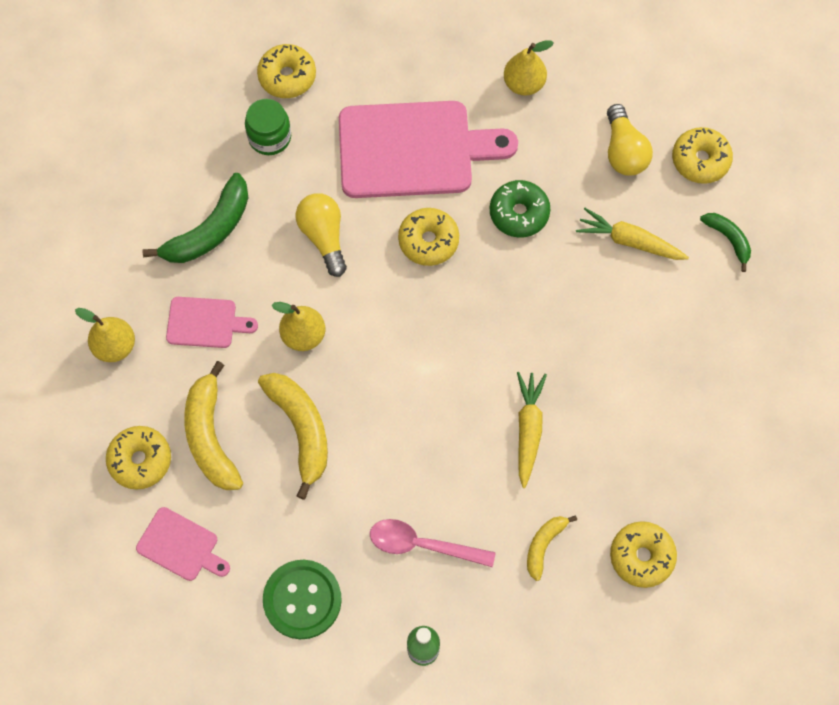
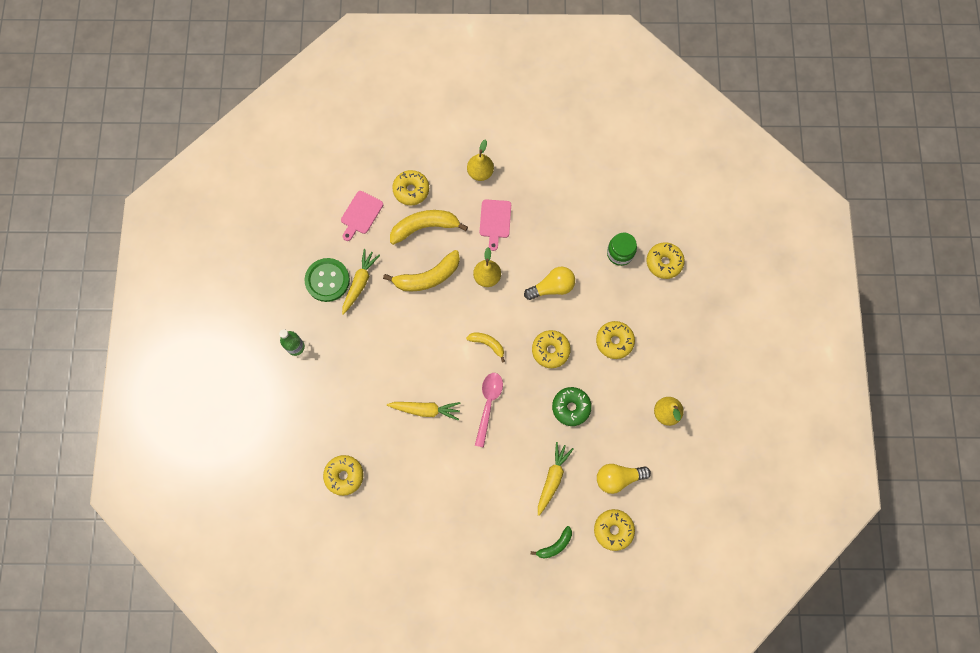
camera: 90 degrees right, 5 degrees up
green banana [143,173,248,263] -> none
pink cutting board [339,101,518,198] -> yellow donut [596,321,635,359]
pink spoon [370,519,496,567] -> pink spoon moved to [475,373,503,448]
yellow banana [527,515,577,581] -> yellow banana moved to [466,333,505,362]
none -> yellow carrot [342,249,380,315]

